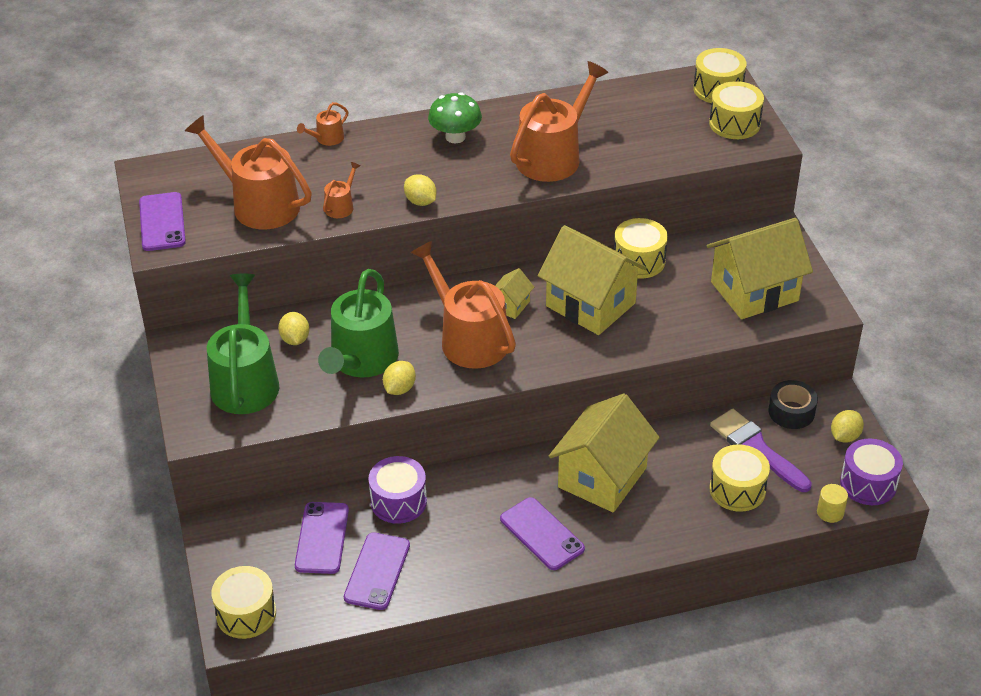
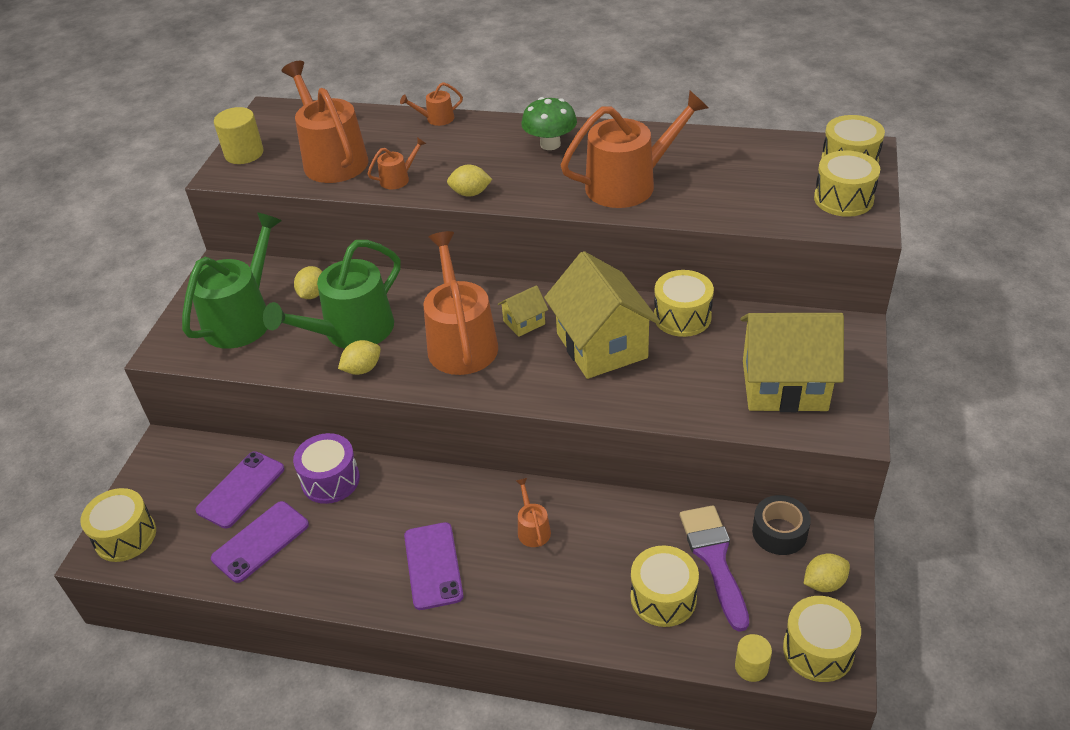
camera: 30 degrees right, 0 degrees up
purple phone [139,192,186,251] -> yellow cylinder [214,107,263,164]
yellow lemon [404,174,437,206] -> yellow lemon turned 75 degrees counterclockwise [447,165,492,197]
yellow house [549,393,660,512] -> orange watering can [516,478,551,547]
purple drum [840,439,903,505] -> yellow drum [783,596,861,682]

